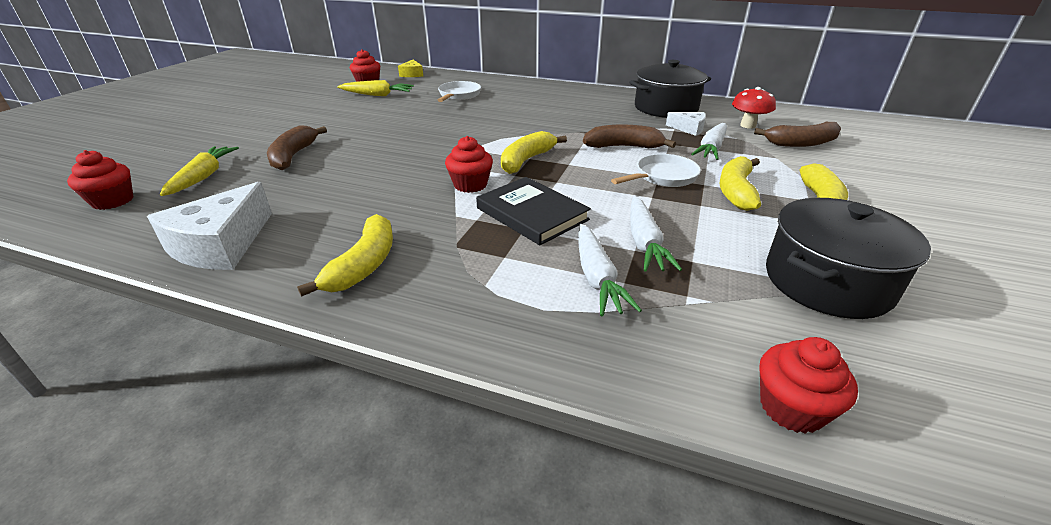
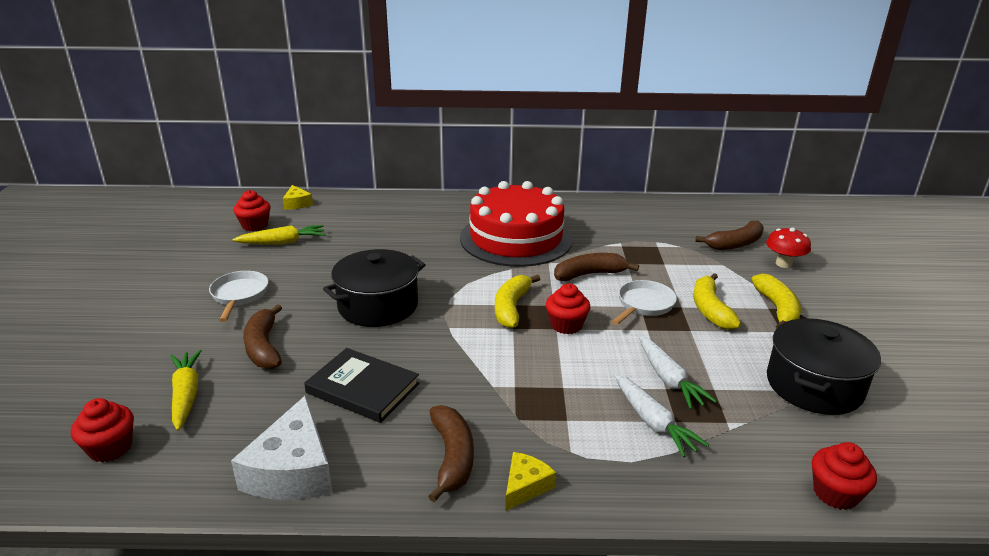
camera: 20 degrees left, 5 degrees down
yellow banana [297,214,393,297] -> brown banana [428,405,474,502]
white pan [438,81,481,102] -> white pan moved to [209,271,269,322]
red cupcake [445,136,493,193] -> red cupcake moved to [546,283,590,334]
black book [476,177,591,245] -> black book moved to [304,348,419,423]
black pot [629,60,711,118] -> black pot moved to [323,249,426,327]
white cheese [666,112,706,136] -> none
white carrot [691,123,727,160] -> none
red mushroom [732,87,776,129] -> red mushroom moved to [766,228,811,268]
none -> red cake [460,181,573,267]
none -> yellow cheese [505,452,556,511]

